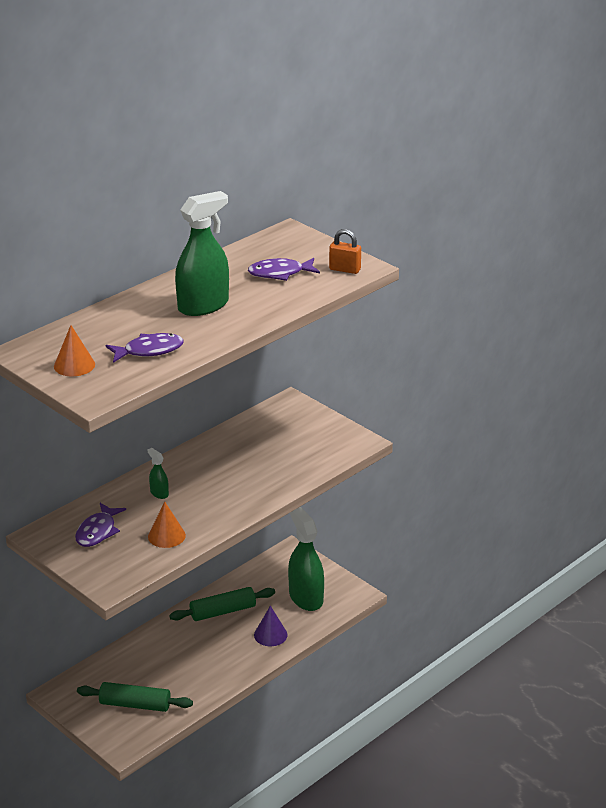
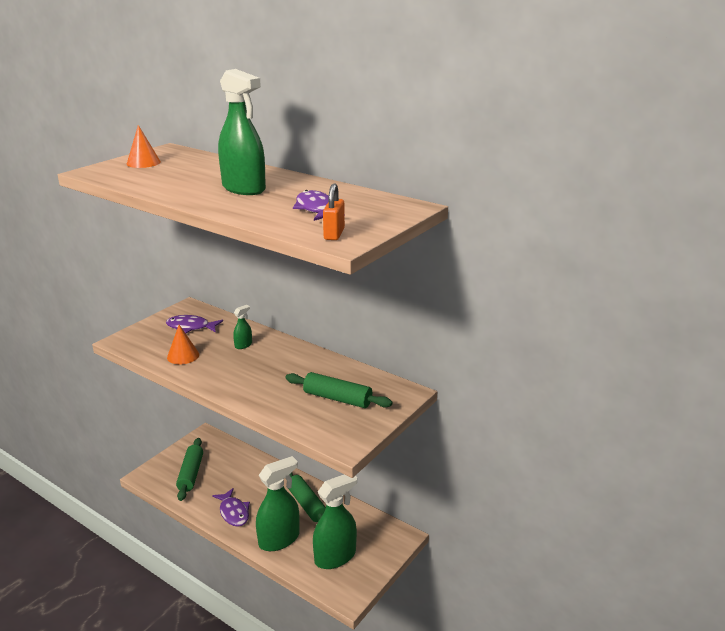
camera: 80 degrees right, 5 degrees down
purple fish [106,333,184,363] -> purple fish moved to [212,488,250,527]
purple cone [254,606,288,646] -> green spray bottle [256,456,300,551]
none -> green rolling pin [286,372,393,408]

